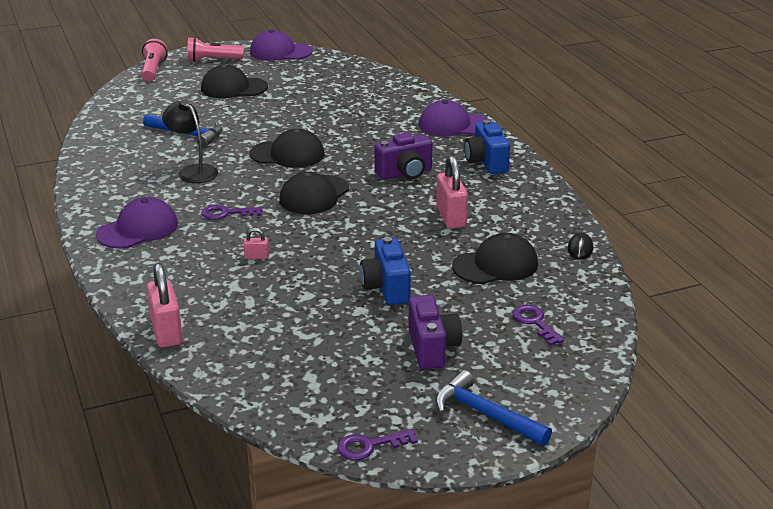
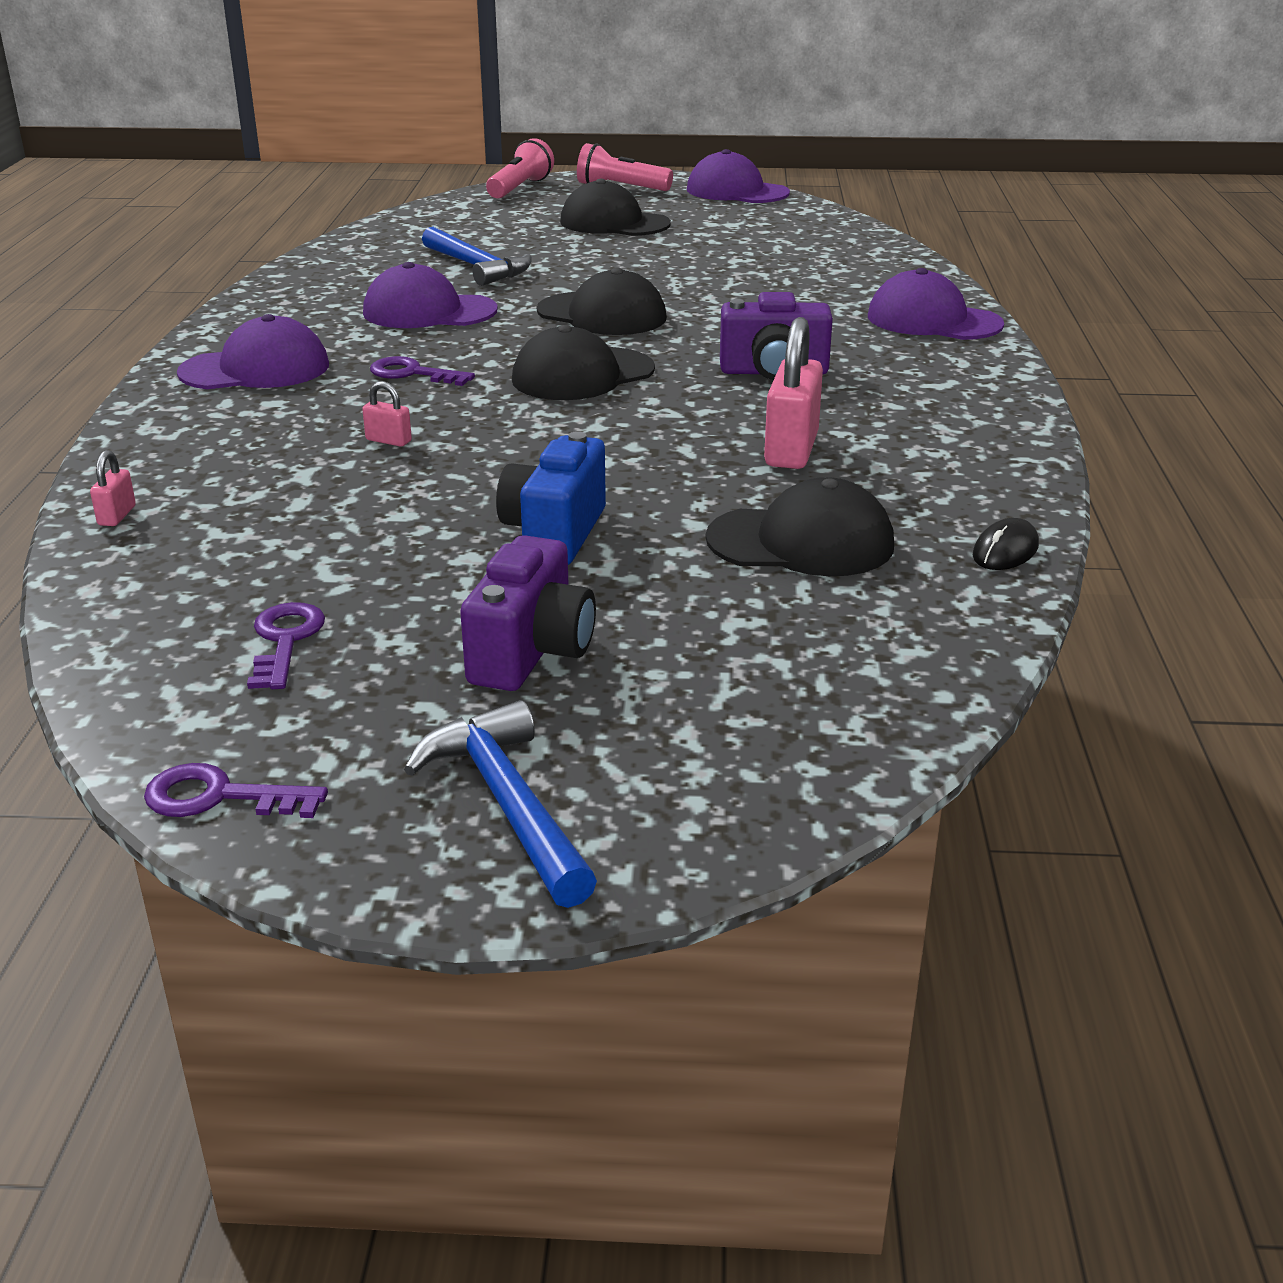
camera: 25 degrees right, 0 degrees up
pink padlock [147,263,183,348] -> pink padlock [90,450,136,526], size x0.47
black lamp [162,100,218,183] -> purple cap [363,262,498,328]
blue camera [464,120,510,174] -> none
purple key [512,305,564,346] -> purple key moved to [247,602,325,689]

